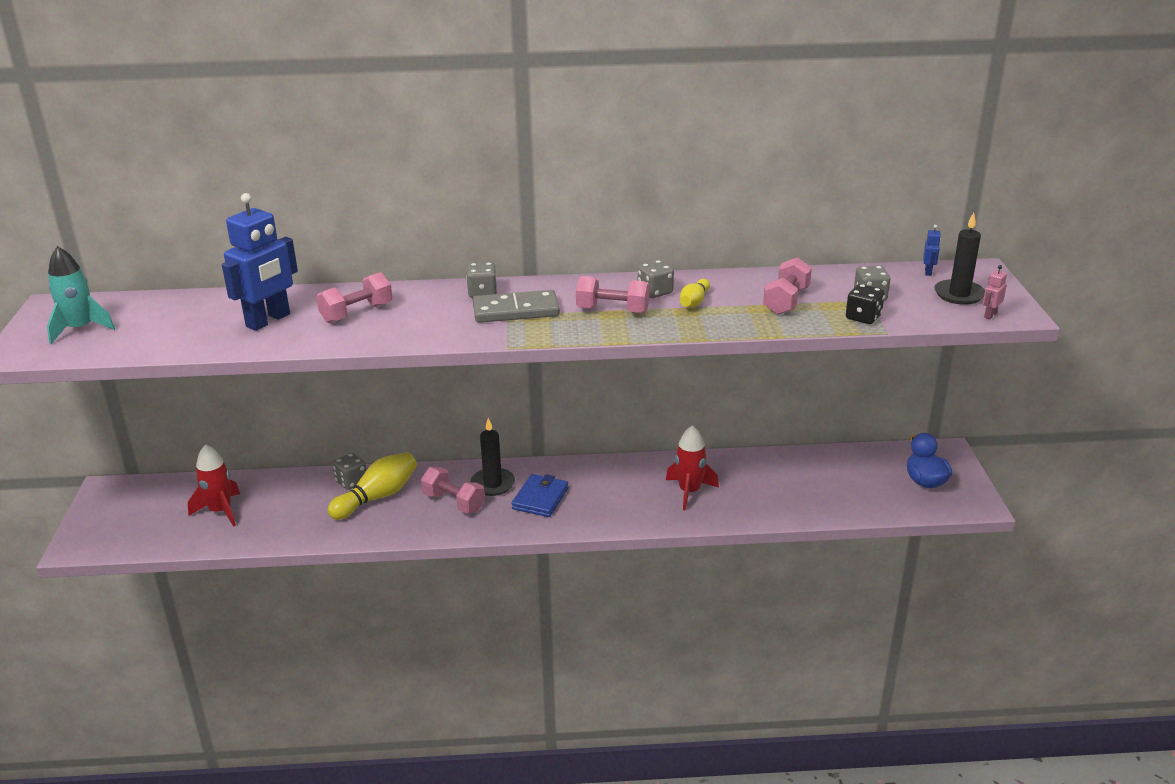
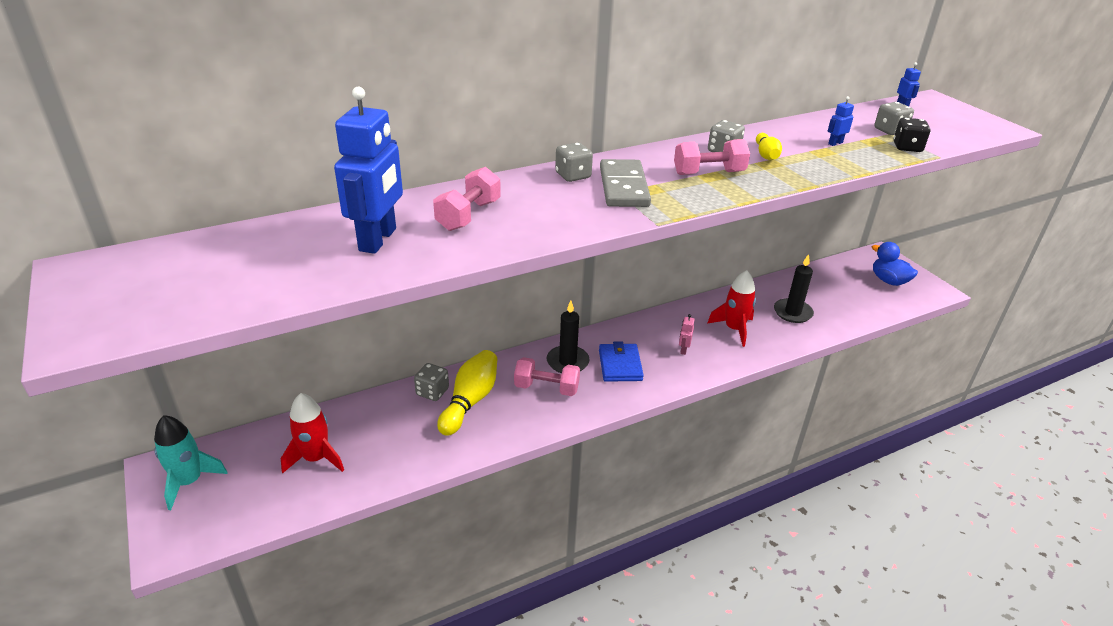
camera: 25 degrees left, 5 degrees up
turquoise rocket [47,246,115,344] -> turquoise rocket moved to [154,415,228,510]
grey domino [473,290,560,323] -> grey domino turned 60 degrees counterclockwise [600,159,651,207]
pink dumbbell [763,257,812,315] -> blue robot [828,96,854,146]
black candle [934,212,985,305] -> black candle moved to [774,254,814,323]
pink robot [983,265,1007,319] -> pink robot moved to [679,314,695,355]

